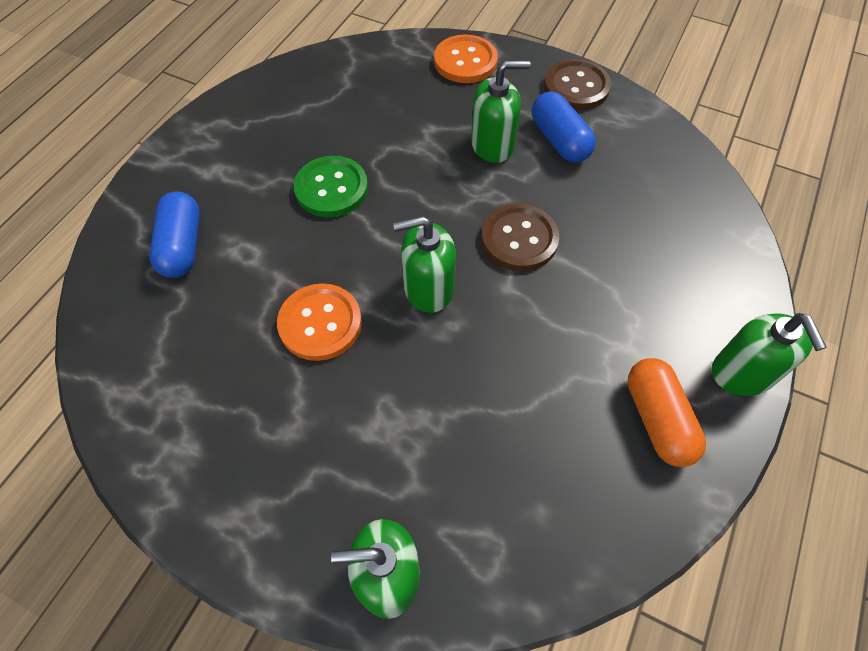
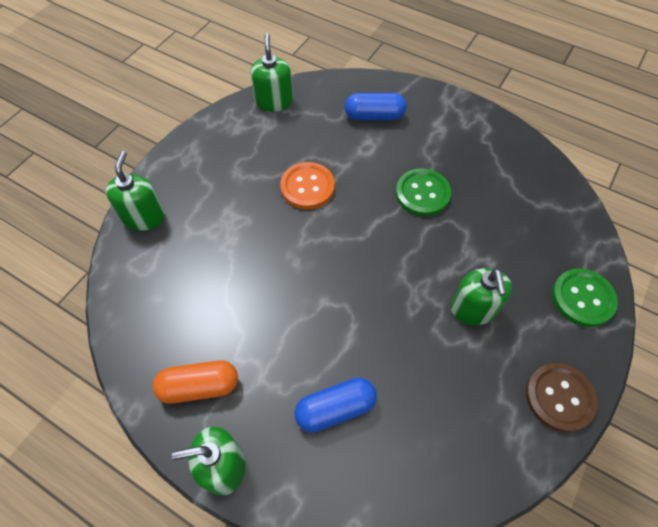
camera: 95 degrees right, 0 degrees up
green soap dispenser [393,216,456,313] -> green soap dispenser moved to [250,33,293,112]
orange button [434,34,498,83] -> green button [552,269,618,327]
brown button [482,204,559,271] -> none
blue capsule [532,91,596,162] -> blue capsule moved to [294,377,377,433]

